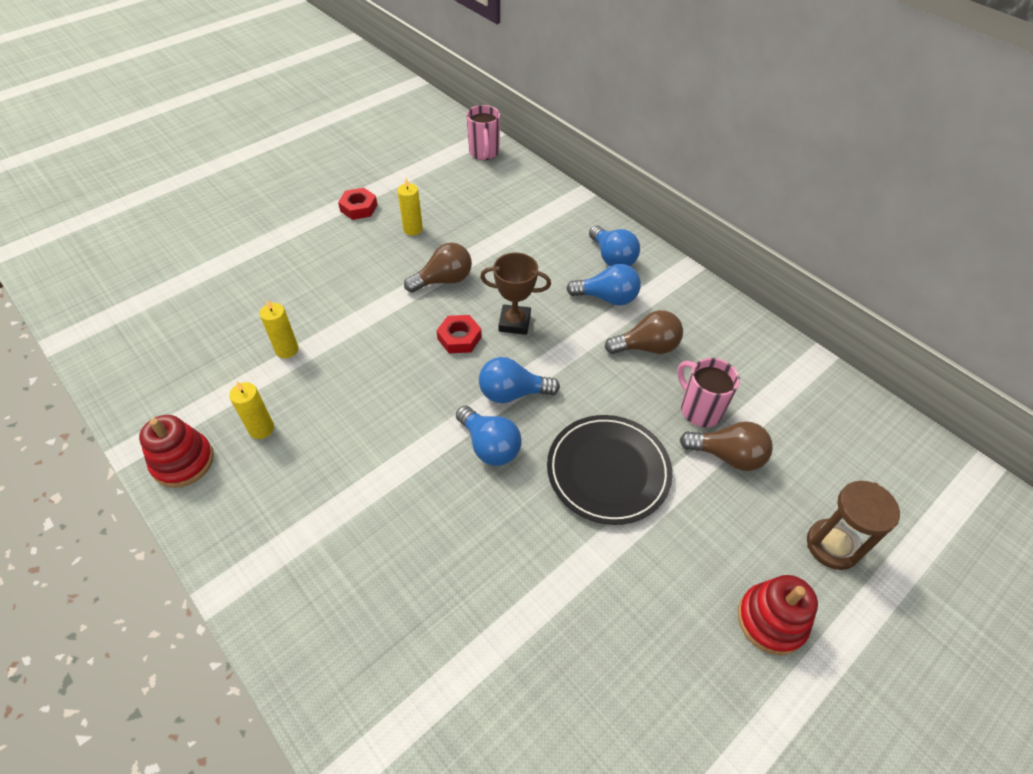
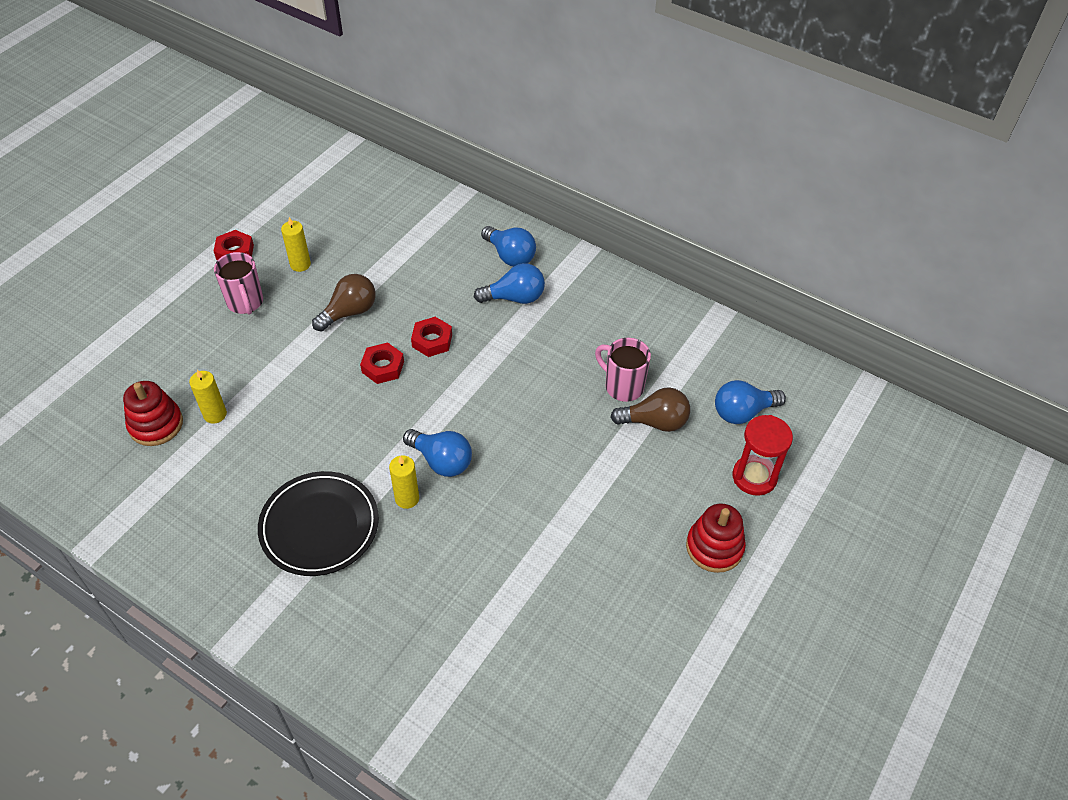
camera: 15 degrees left, 0 degrees up
red stacking toy [139,415,214,488] -> red stacking toy moved to [123,381,183,446]
yellow candle [229,382,274,439] -> yellow candle moved to [389,455,419,509]
pink mug [466,105,500,160] -> pink mug moved to [214,252,263,315]
blue light bulb [479,357,560,403] -> blue light bulb moved to [715,380,786,424]
brown trophy [480,252,551,335] -> red nut [411,317,452,357]
black plate [547,415,672,525] -> black plate moved to [258,471,379,576]
brown light bulb [605,310,683,354] -> none
brown hourglass [807,481,900,570] -> red hourglass [733,415,793,496]

